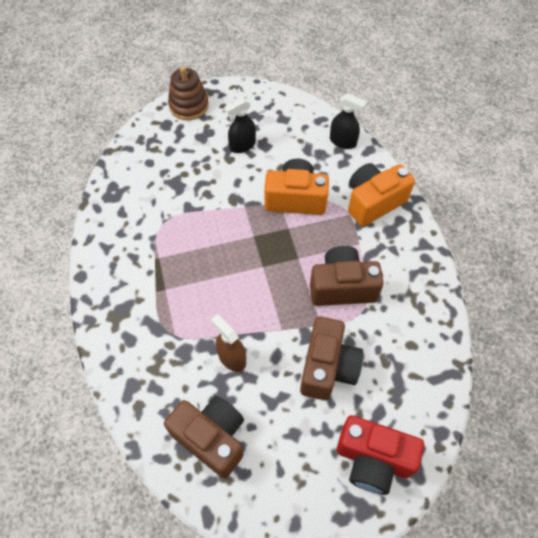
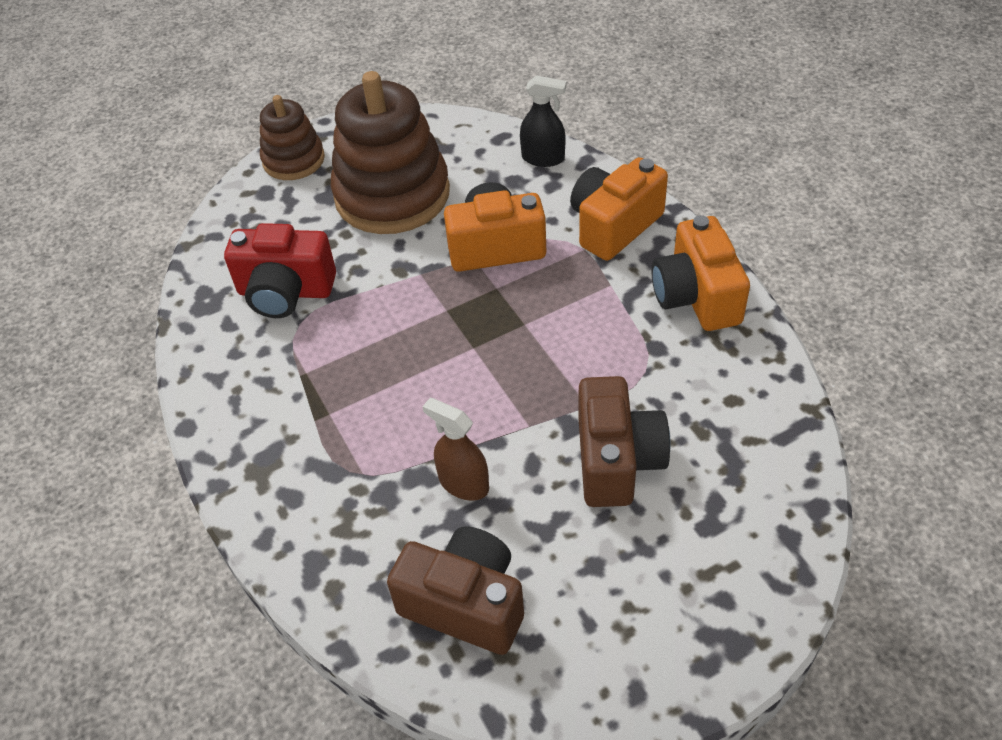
camera: 10 degrees left, 10 degrees down
black spray bottle [225,98,256,153] -> brown stacking toy [331,71,450,234]
brown camera [310,246,383,306] -> none
red camera [337,415,424,495] -> red camera moved to [224,223,336,318]
none -> orange camera [652,215,750,331]

